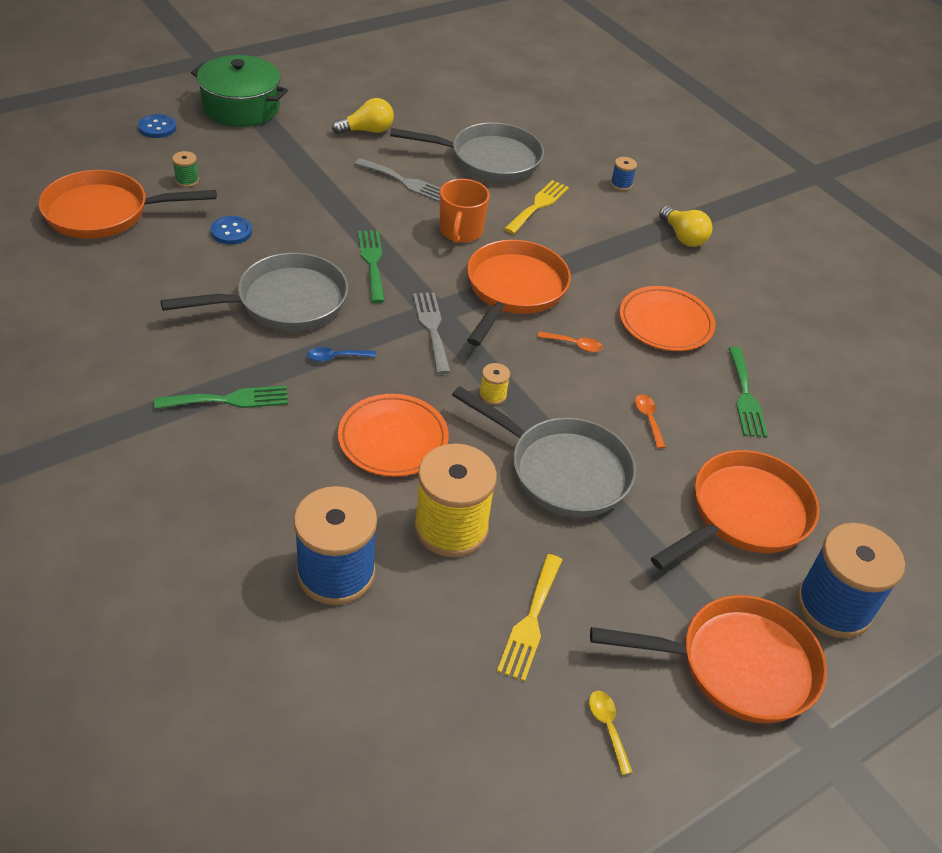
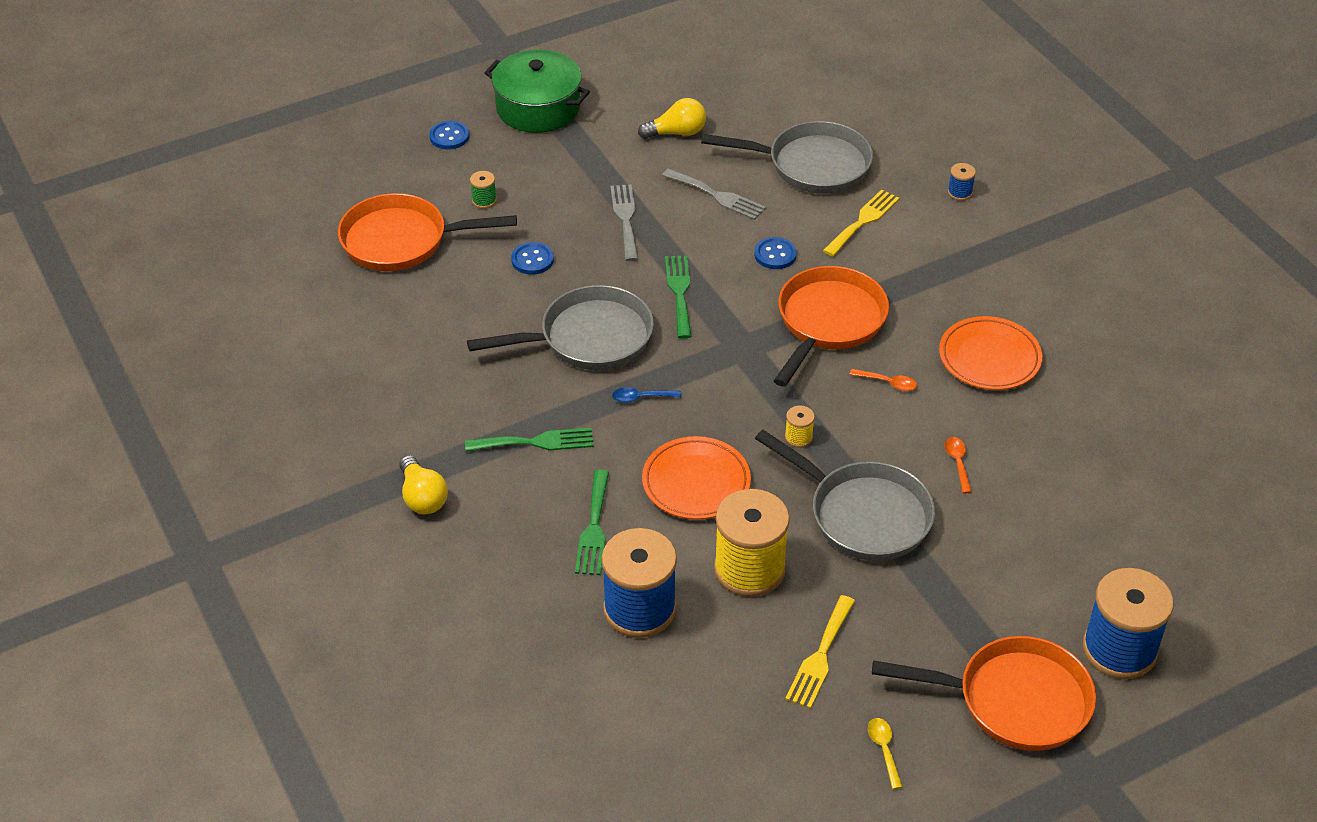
camera: 10 degrees right, 0 degrees up
grey fork [413,292,451,374] -> grey fork moved to [610,184,638,261]
orange mug [440,179,490,243] -> blue button [754,237,797,269]
orange pan [651,450,819,570] -> none
yellow light bulb [659,206,712,247] -> yellow light bulb moved to [399,455,448,514]
green fork [728,347,768,437] -> green fork moved to [575,469,609,575]

